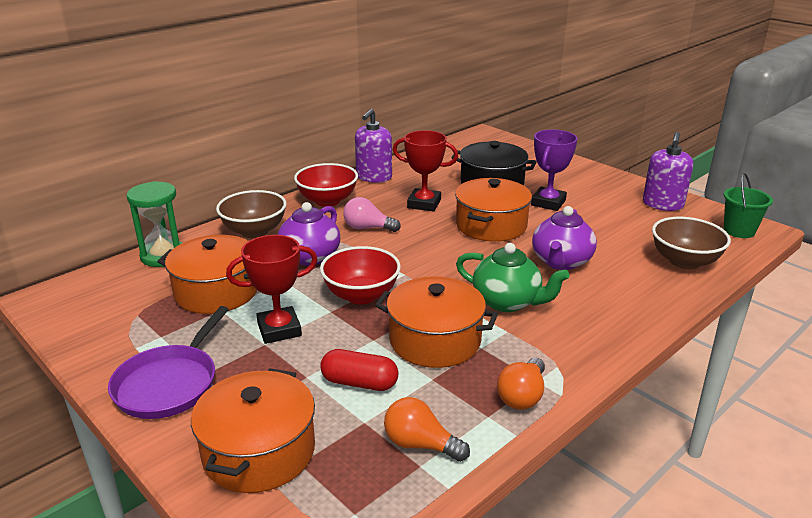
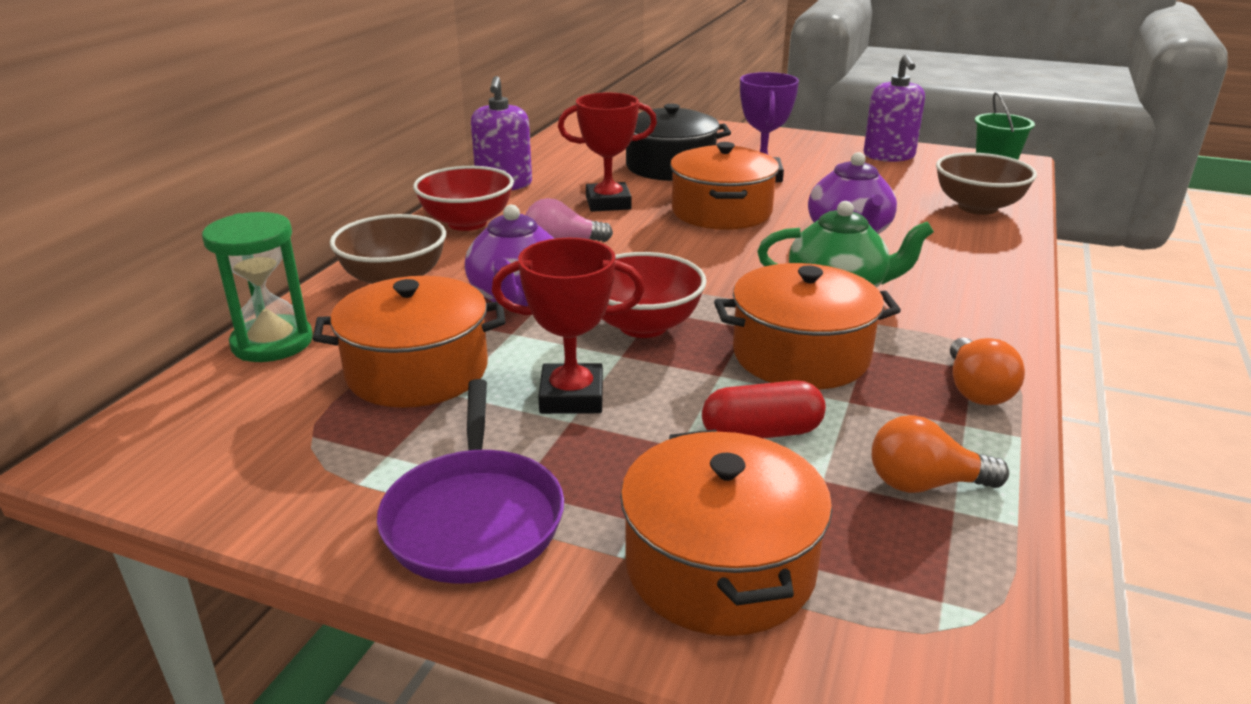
camera: 25 degrees left, 0 degrees up
red trophy [226,235,317,344] -> red trophy turned 45 degrees clockwise [492,238,644,414]

